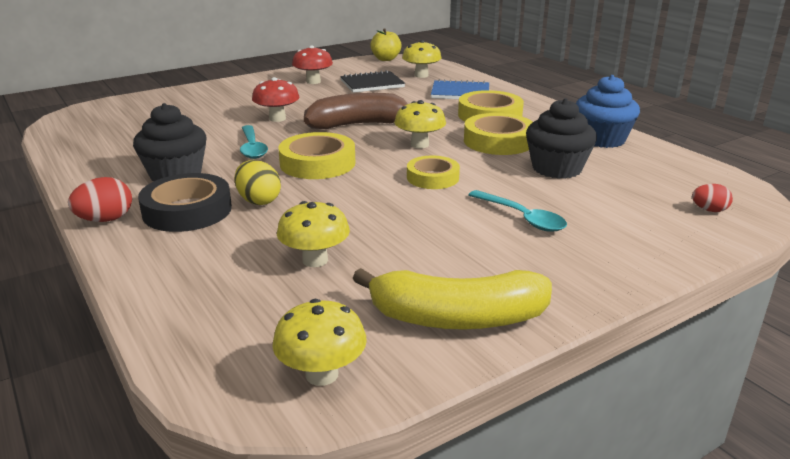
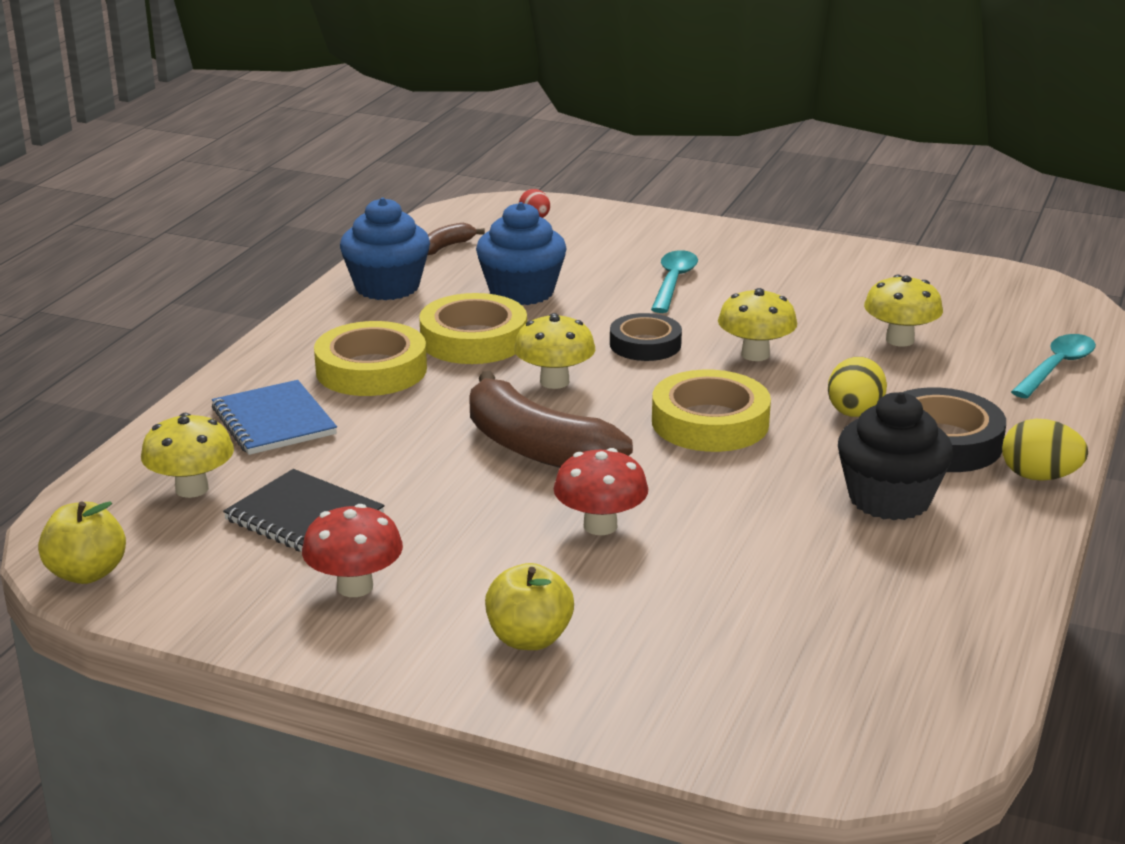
camera: 125 degrees left, 0 degrees up
red egg [68,177,132,222] -> yellow egg [1002,419,1088,481]
turquoise spoon [240,125,268,159] -> turquoise spoon moved to [1011,334,1096,399]
yellow mushroom [272,299,367,386] -> yellow mushroom moved to [718,288,797,361]
yellow banana [352,268,552,330] -> none
yellow tape [407,156,460,189] -> black tape [610,313,682,361]
black cupcake [526,98,597,179] -> blue cupcake [476,202,567,305]
none -> brown banana [428,223,485,255]
none -> yellow apple [485,563,574,650]

